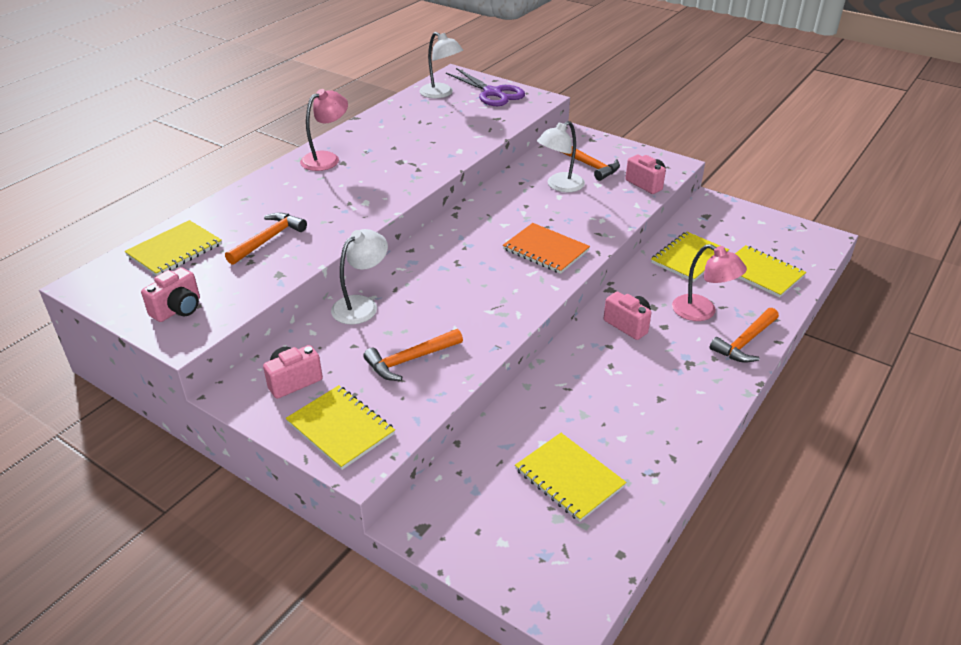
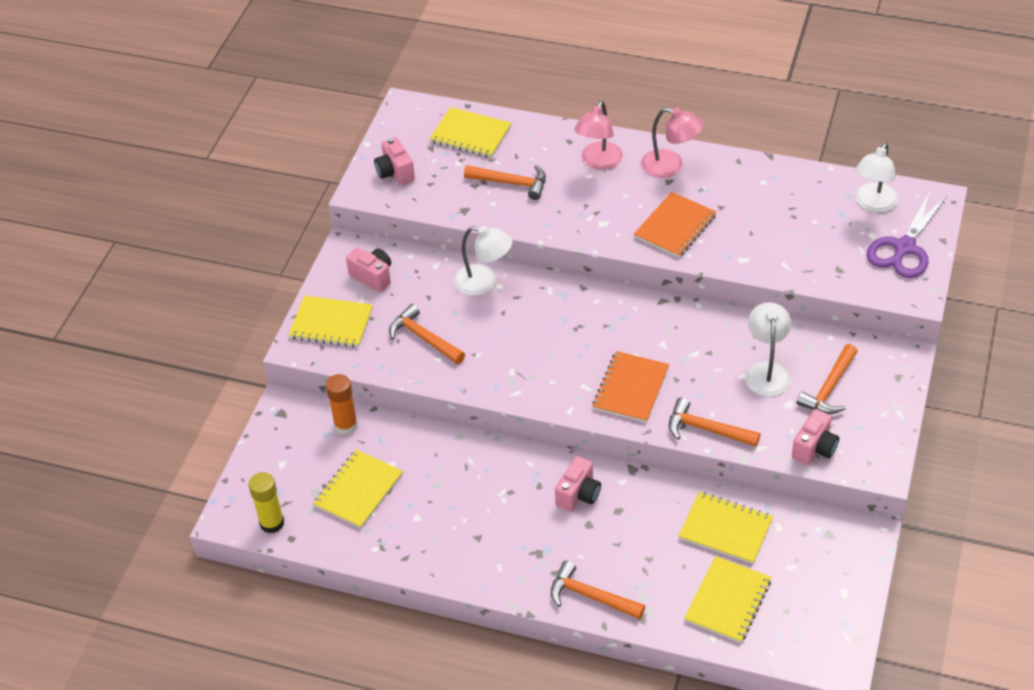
camera: 75 degrees right, 10 degrees up
pink camera [141,267,200,322] -> pink camera turned 45 degrees clockwise [374,137,415,185]
yellow notebook [286,385,395,470] -> yellow notebook turned 75 degrees clockwise [289,296,373,348]
white lamp [537,121,585,192] -> white lamp turned 60 degrees clockwise [745,302,791,397]
pink lamp [672,244,747,321] -> pink lamp moved to [574,101,623,170]
none -> yellow glue stick [249,472,284,533]
none -> orange glue stick [326,374,358,435]
none -> orange notebook [634,192,717,258]
none -> orange hammer [669,397,760,447]

